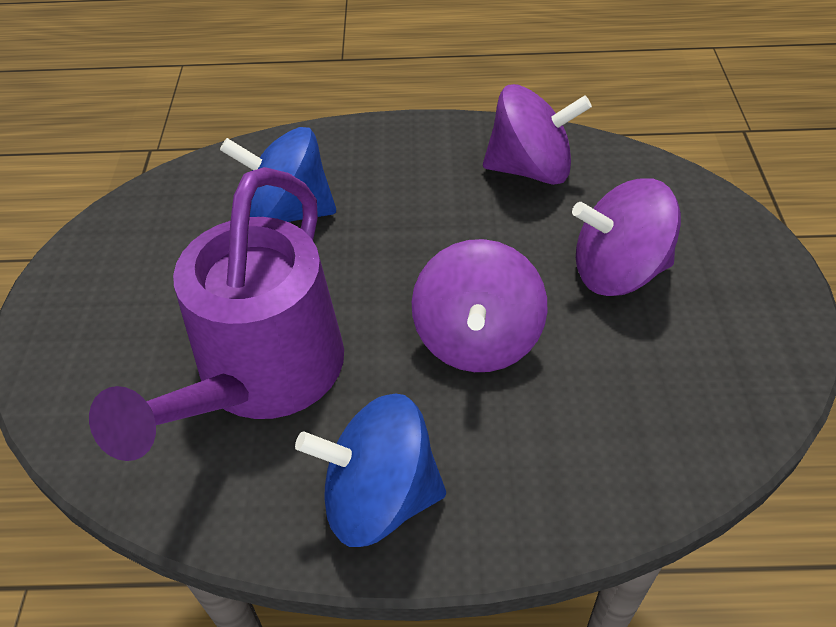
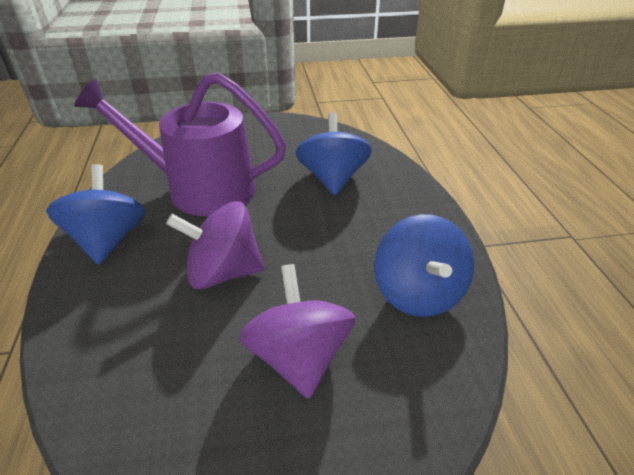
camera: 80 degrees right, 10 degrees down
purple spinning top [483,84,592,185] -> blue spinning top [374,214,474,317]

